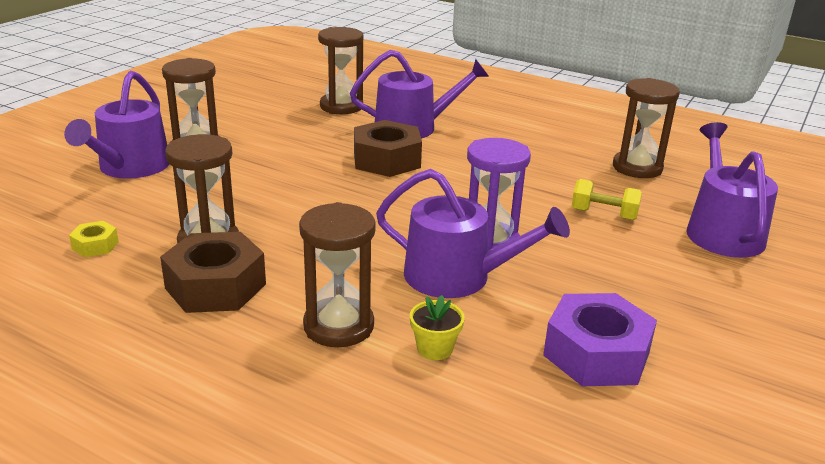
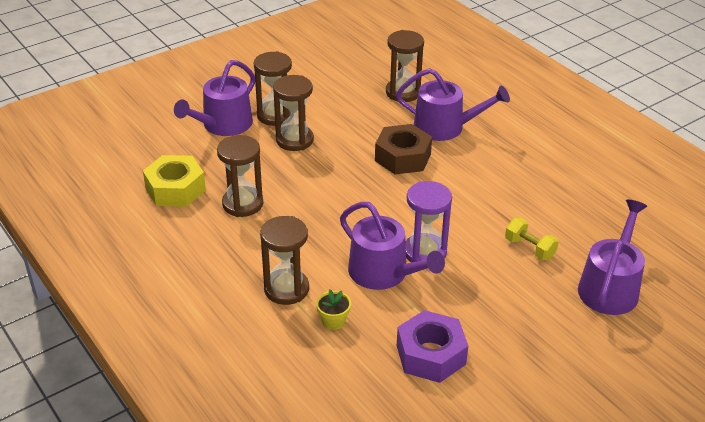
camera: 25 degrees right, 10 degrees up
yellow nut [69,221,119,257] -> yellow nut [143,155,206,207], size x2.10
brown nut [160,232,266,313] -> none
brown hourglass [613,78,680,178] -> brown hourglass moved to [273,75,314,151]

